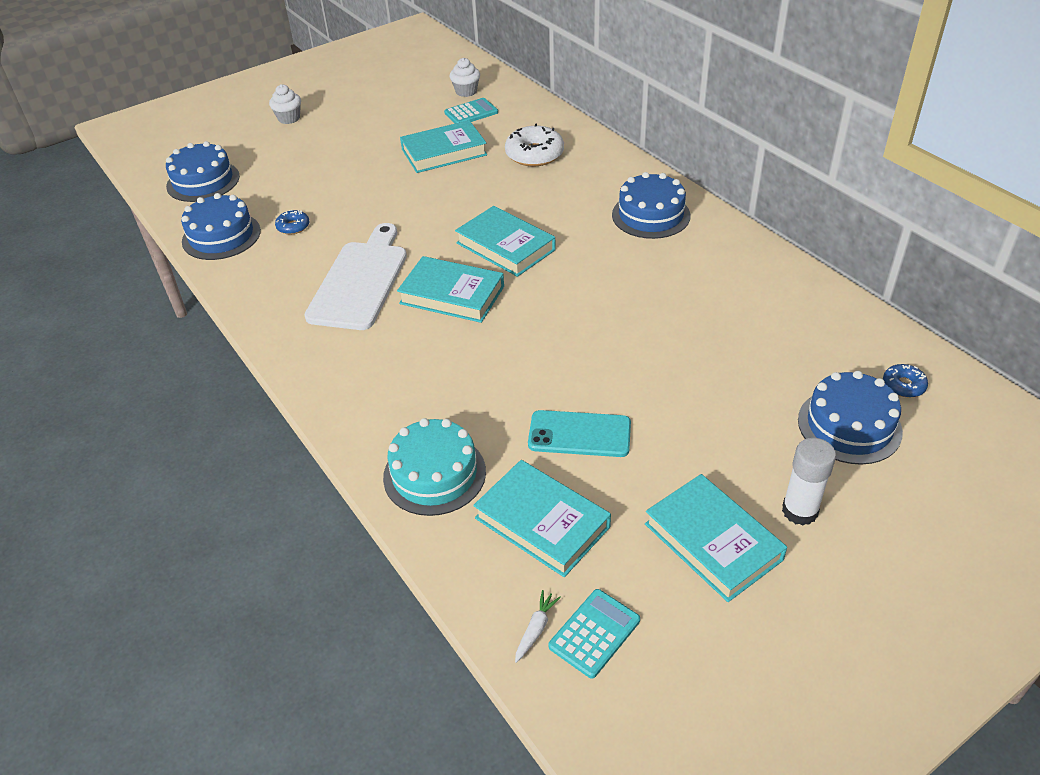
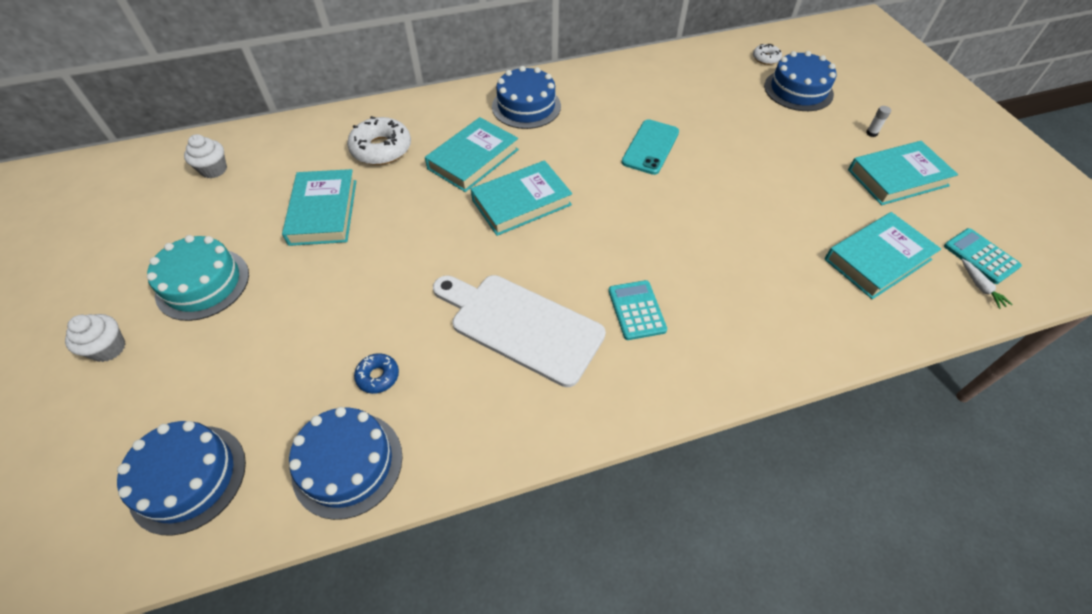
camera: 75 degrees left, 10 degrees up
turquoise cake [383,418,486,516] -> turquoise cake moved to [147,235,249,321]
turquoise book [397,256,504,323] -> turquoise book moved to [425,117,519,192]
turquoise calculator [444,98,498,123] -> turquoise calculator moved to [608,280,667,340]
white carrot [515,590,561,663] -> white carrot turned 150 degrees counterclockwise [961,258,1013,309]
turquoise phone [528,410,631,457] -> turquoise phone moved to [621,119,679,175]
white glue stick [782,438,836,526] -> white glue stick [866,106,891,137], size x0.47
blue donut [883,364,928,397] -> white donut [753,44,782,65]

